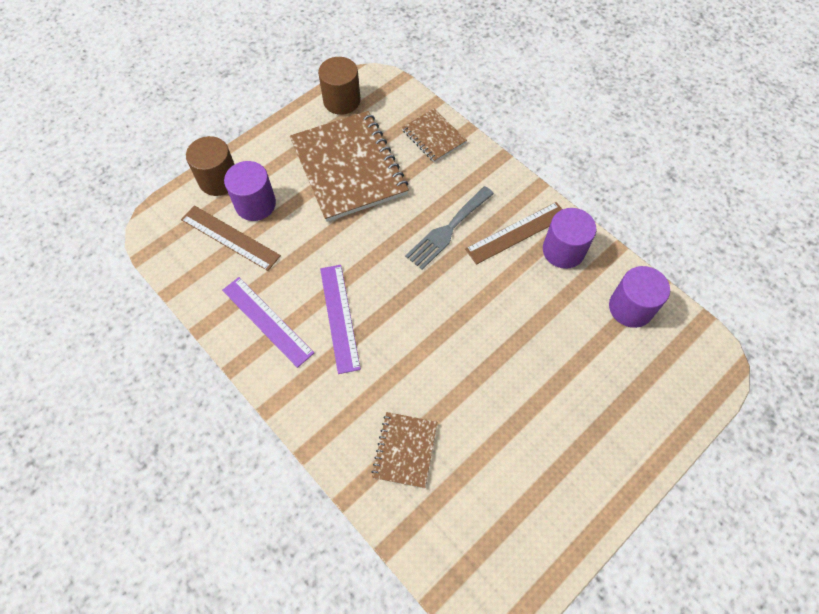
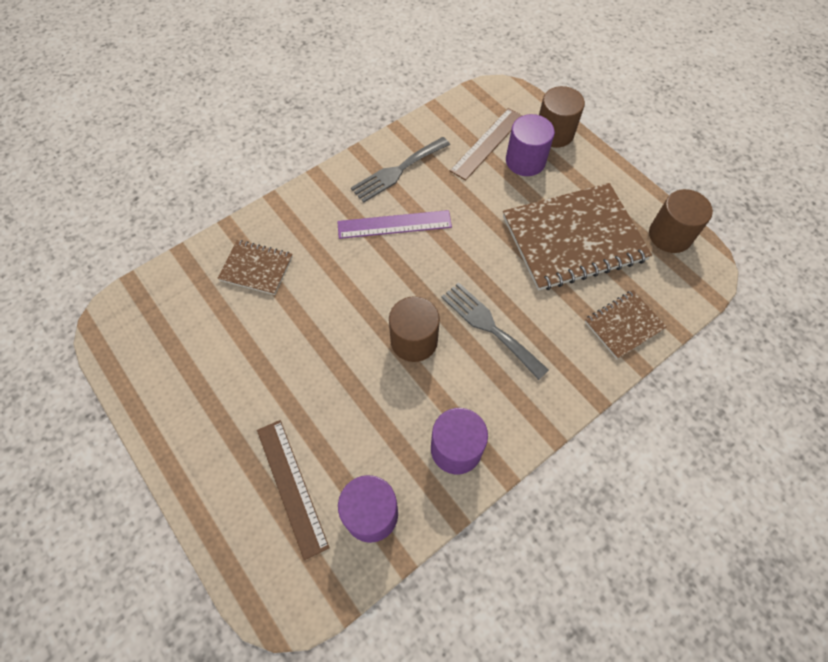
camera: 95 degrees right, 0 degrees up
purple ruler [222,277,314,368] -> grey fork [351,137,450,203]
brown ruler [465,202,562,265] -> brown ruler moved to [257,420,330,560]
none -> brown cylinder [389,296,440,362]

